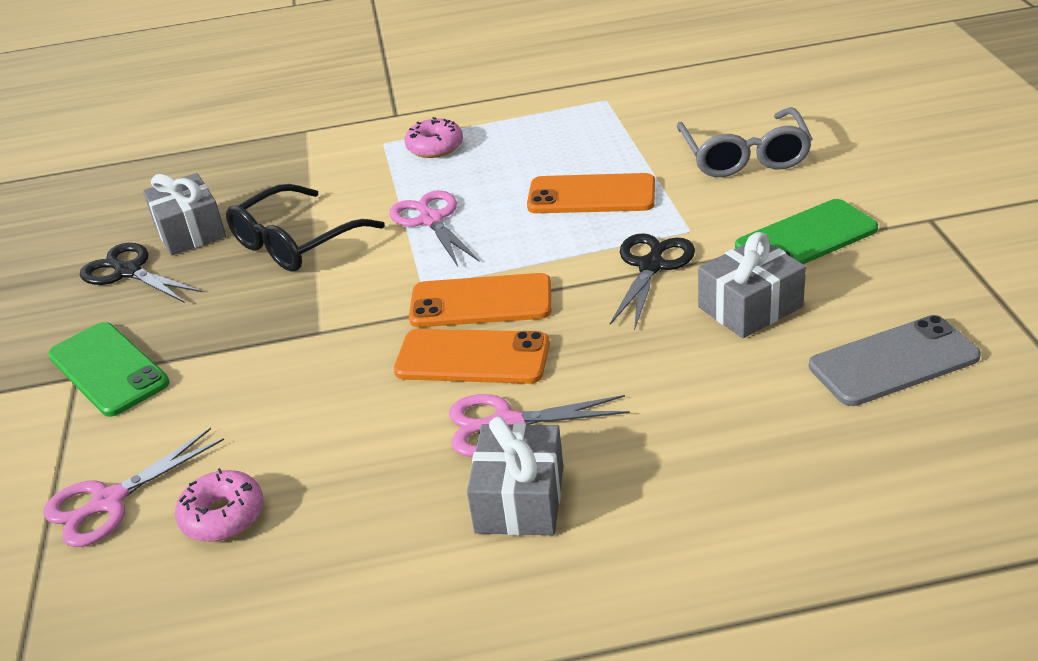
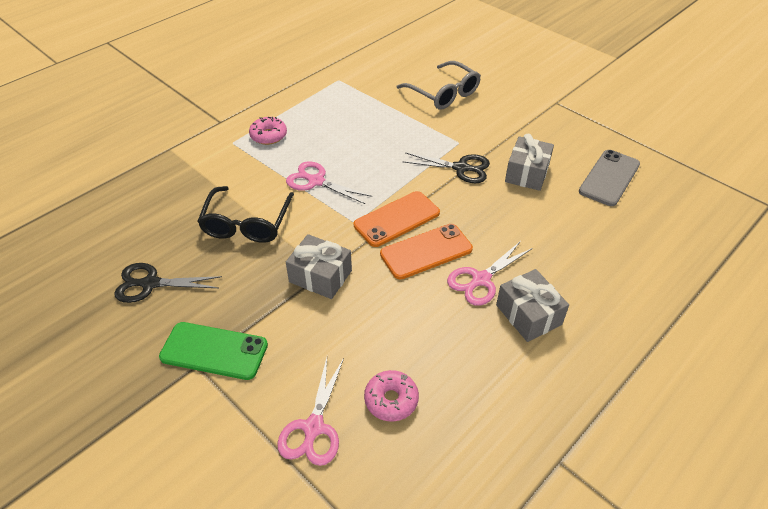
camera: 40 degrees left, 10 degrees up
grey gift [143,173,226,255] -> grey gift moved to [286,234,352,299]
orange phone [527,173,655,213] -> none
black scissors [610,233,695,331] -> black scissors turned 120 degrees clockwise [402,152,490,183]
green phone [735,199,878,264] -> none

